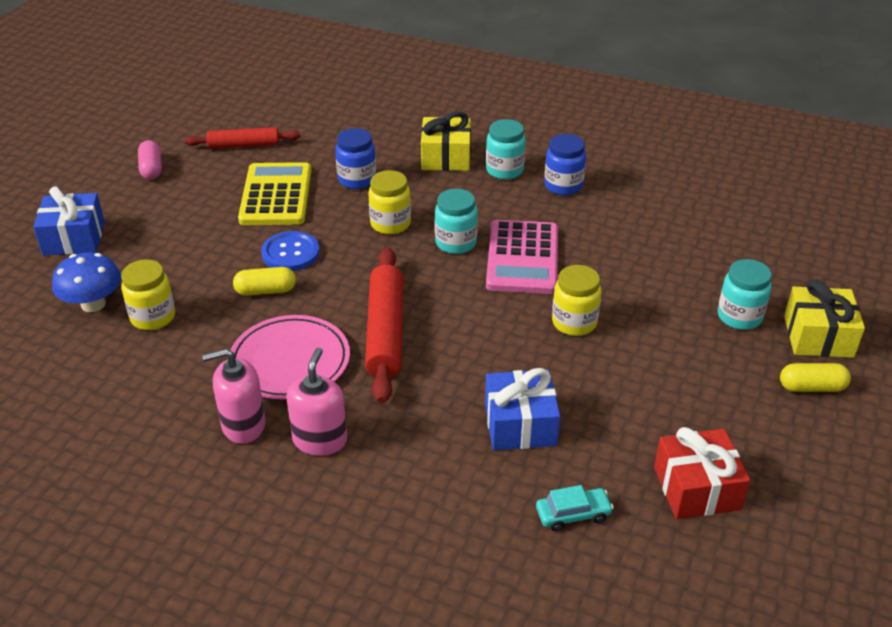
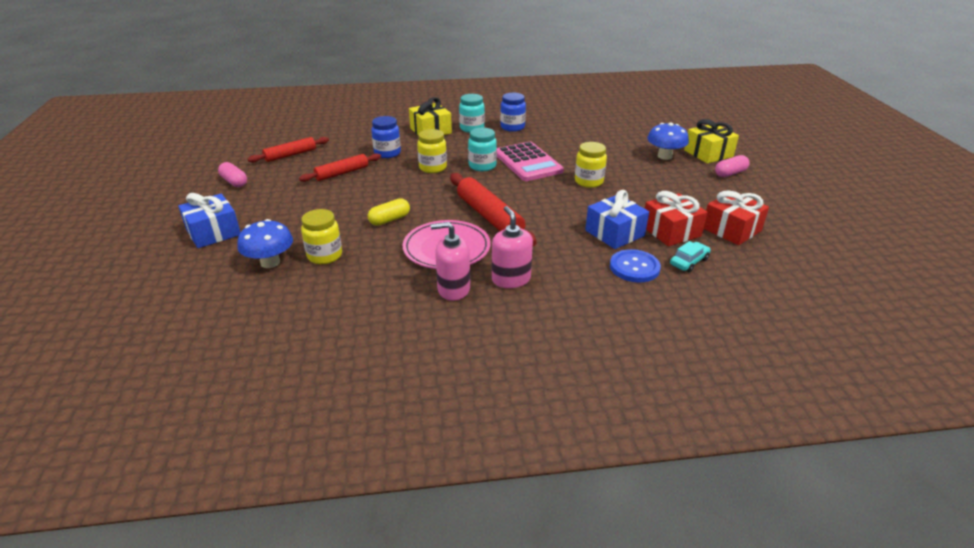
camera: 30 degrees left, 5 degrees down
pink soap dispenser [202,348,265,444] -> pink soap dispenser turned 45 degrees clockwise [431,222,470,301]
yellow calculator [238,162,311,225] -> red rolling pin [299,153,381,182]
blue button [261,231,320,271] -> blue button moved to [610,249,661,283]
turquoise jar [718,259,772,330] -> blue mushroom [647,123,689,160]
yellow capsule [780,363,851,392] -> pink capsule [715,155,749,177]
none -> red gift [645,191,707,246]

